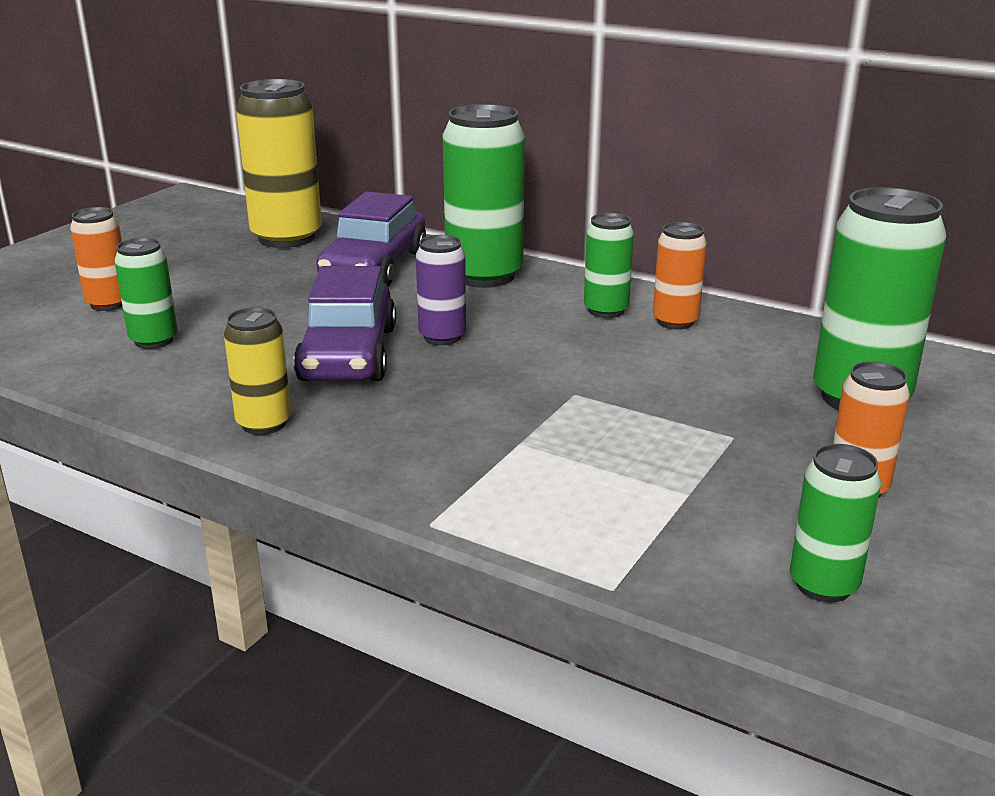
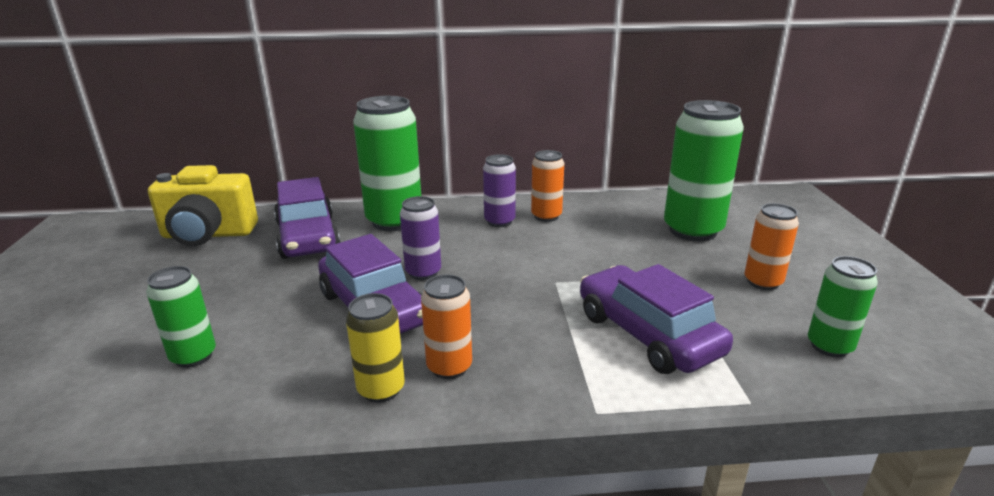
camera: 35 degrees left, 0 degrees up
orange can [70,207,122,311] -> orange can moved to [421,274,472,379]
yellow can [236,79,322,248] -> yellow camera [148,165,258,246]
green can [584,213,634,318] -> purple can [483,154,516,227]
none -> purple car [580,264,733,374]

